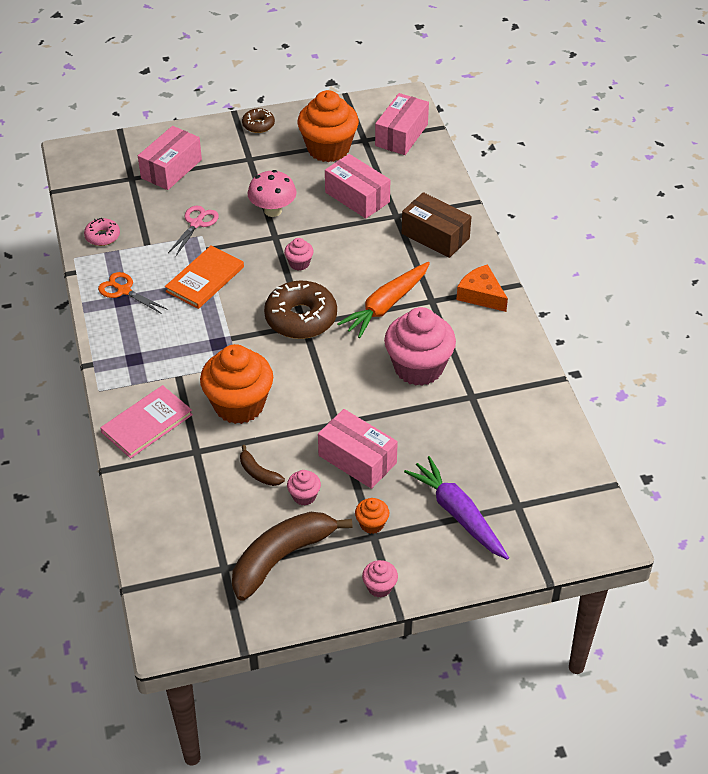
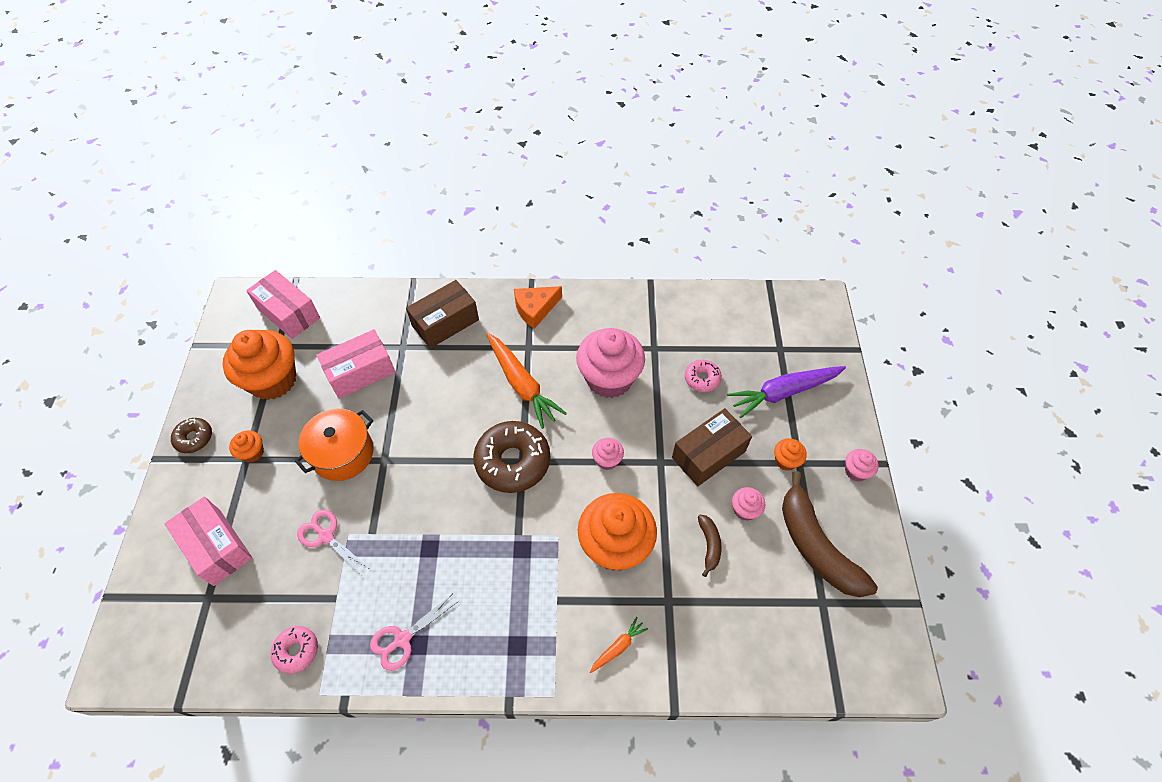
camera: 75 degrees left, 10 degrees up
orange scissors [98,272,168,314] -> pink scissors [370,594,459,671]
pink book [100,385,193,458] -> orange carrot [590,617,648,673]
orange book [165,245,244,309] -> none
brown banana [240,445,285,486] -> brown banana turned 60 degrees counterclockwise [698,515,721,577]
pink mushroom [248,170,297,217] -> orange pot [295,408,374,481]
pink cupcake [284,238,314,271] -> pink cupcake moved to [592,438,624,470]
pink box [318,409,398,489] -> brown box [672,408,752,486]
none -> orange cupcake [229,430,264,463]
none -> pink donut [685,360,722,392]

